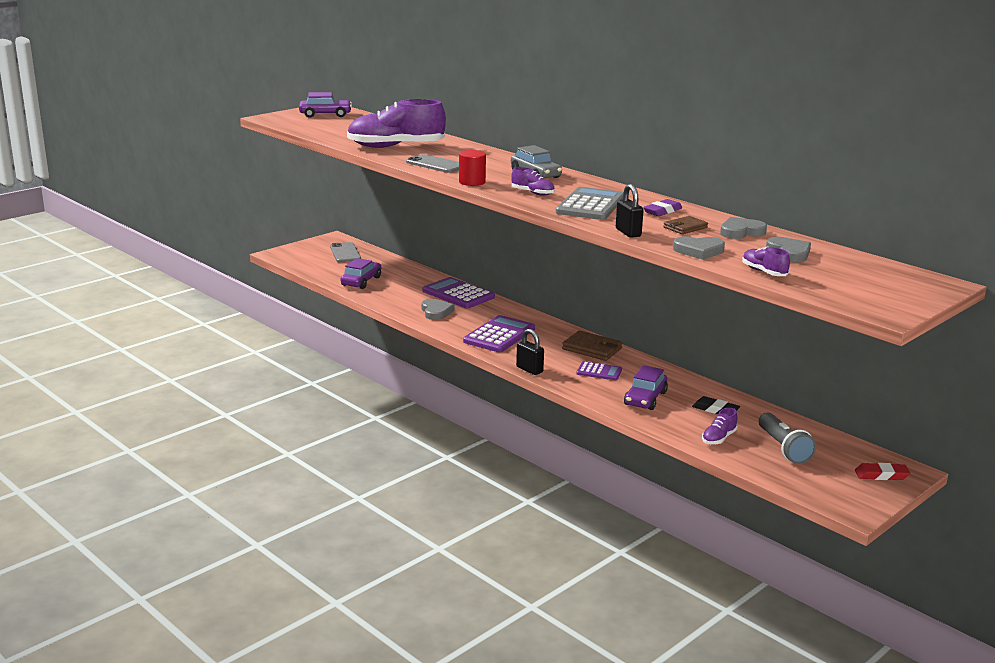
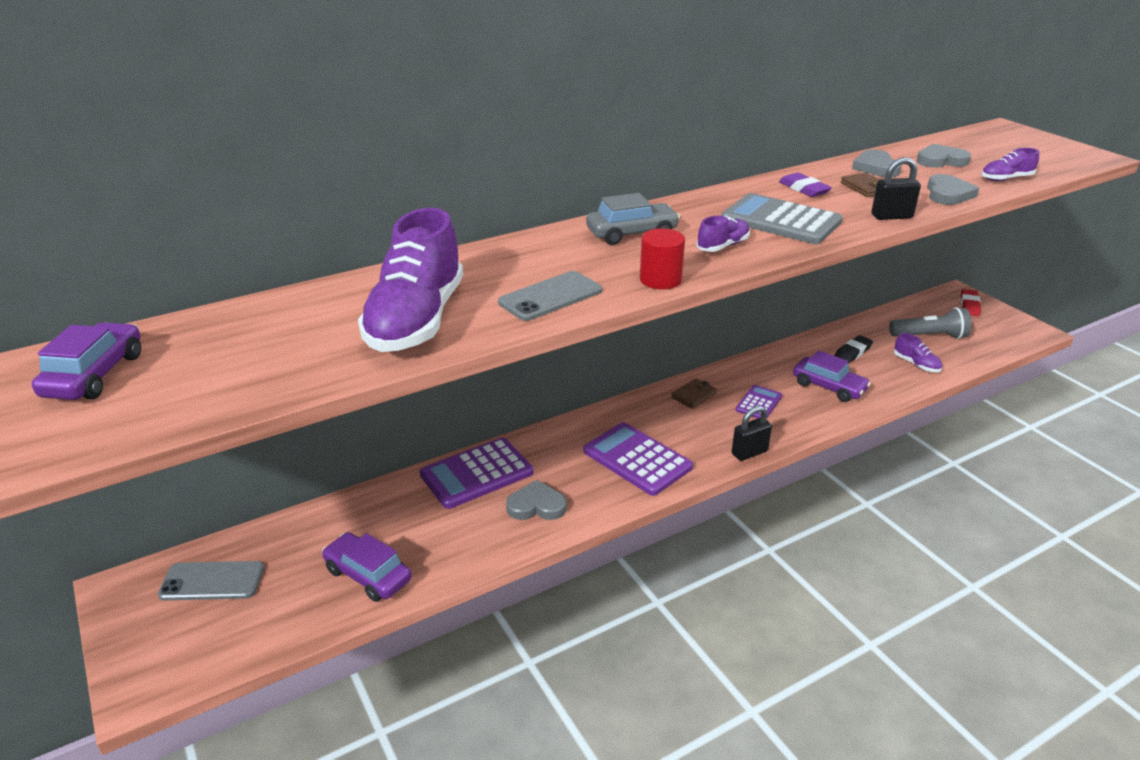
camera: 75 degrees left, 10 degrees up
brown wallet [562,331,622,361] -> brown wallet [671,379,717,409], size x0.64

